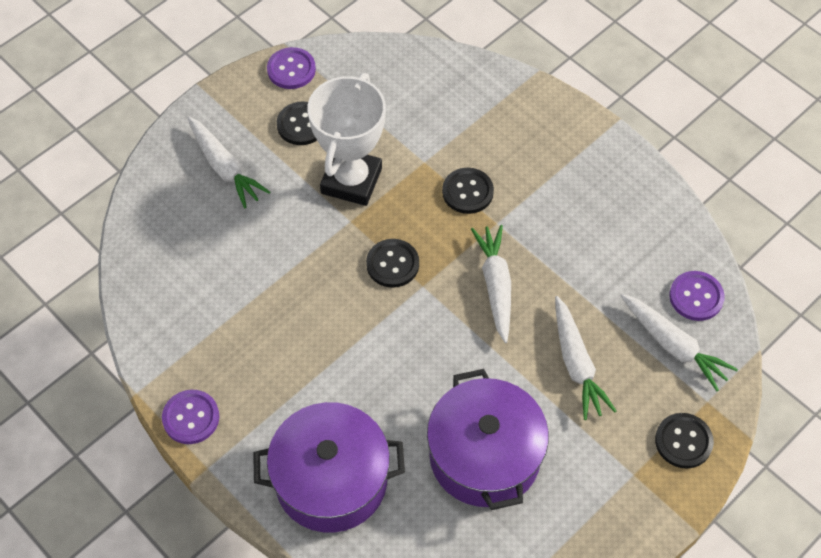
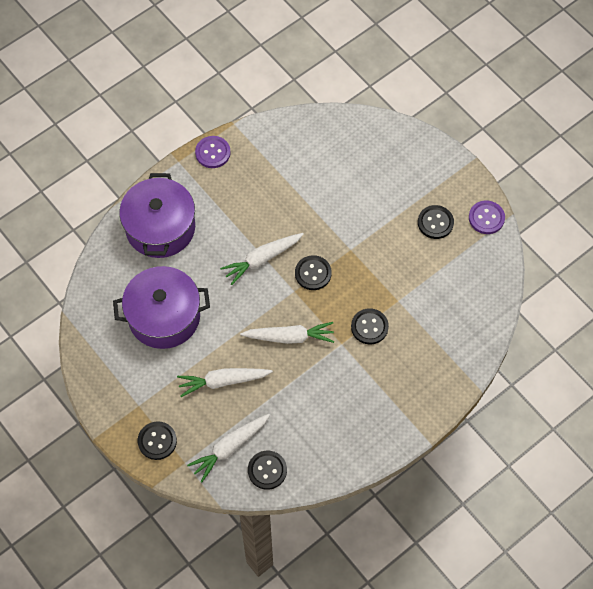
camera: 95 degrees right, 5 degrees up
white carrot [188,117,270,208] -> white carrot moved to [220,233,304,285]
white trophy [307,73,386,206] -> none
purple button [669,271,725,321] -> black button [248,451,287,490]

